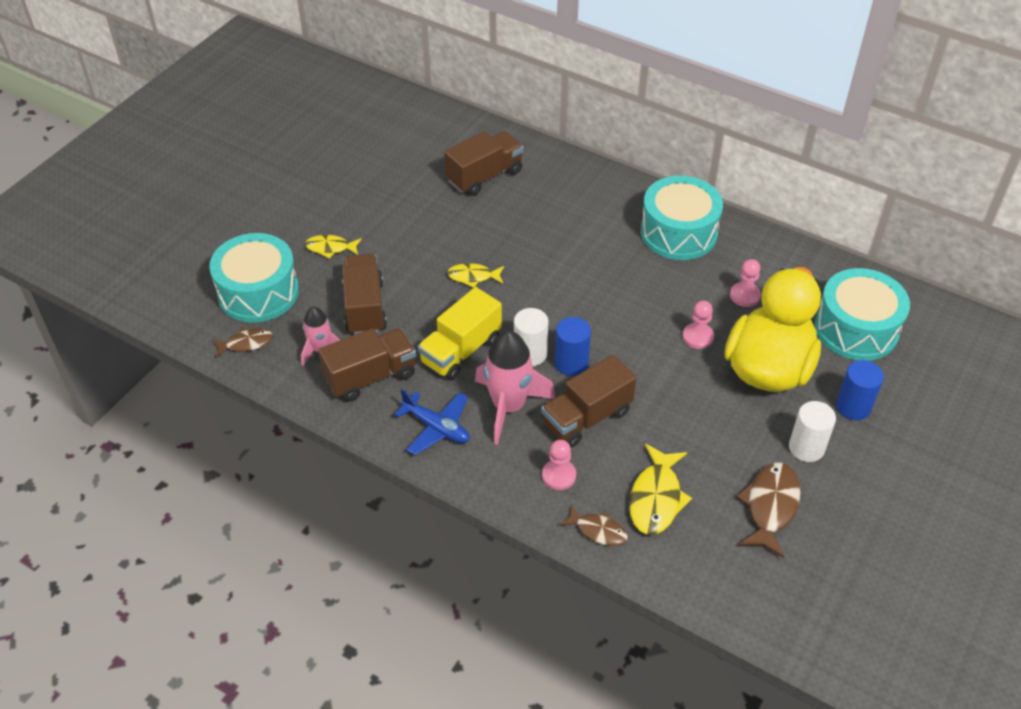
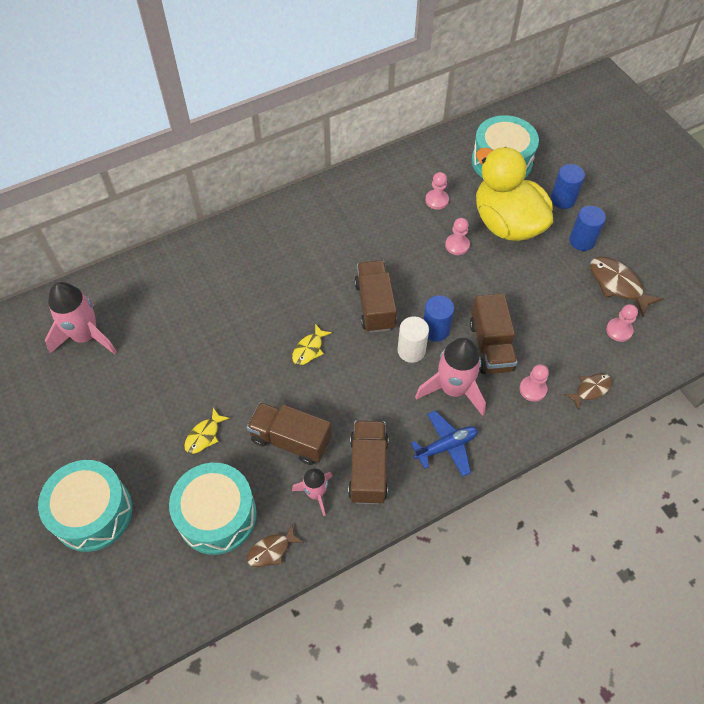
camera: 60 degrees left, 10 degrees up
brown fish [212,328,273,358] -> brown fish turned 135 degrees counterclockwise [247,524,304,567]
yellow truck [418,287,502,380] -> none
brown truck [444,131,523,196] -> brown truck moved to [354,260,397,333]
yellow fish [629,444,692,535] -> none
turquoise drum [641,176,723,260] -> turquoise drum moved to [38,460,132,552]
white cylinder [789,401,836,462] -> blue cylinder [569,206,606,251]
none -> pink rocket [45,282,117,354]
none -> pink pawn [606,304,638,342]

